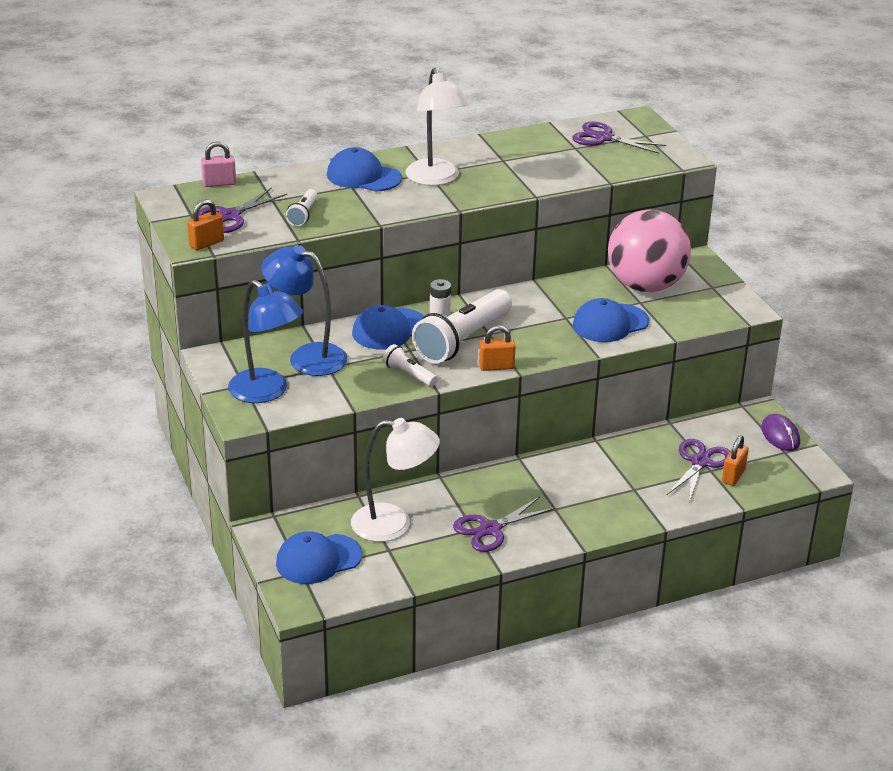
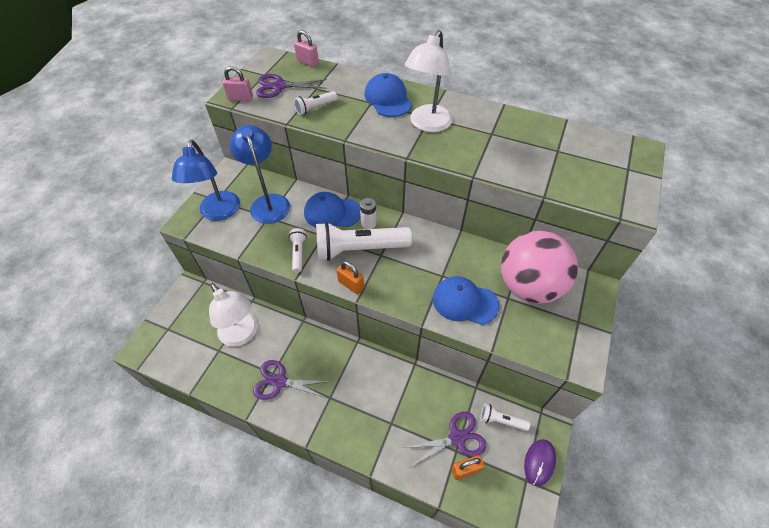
camera: 45 degrees right, 20 degrees up
orange padlock [187,199,224,250] -> pink padlock [222,66,253,101]
blue cap [276,531,362,584] -> none
purple scissors [572,121,666,154] -> none
none -> white flashlight [481,404,530,431]

